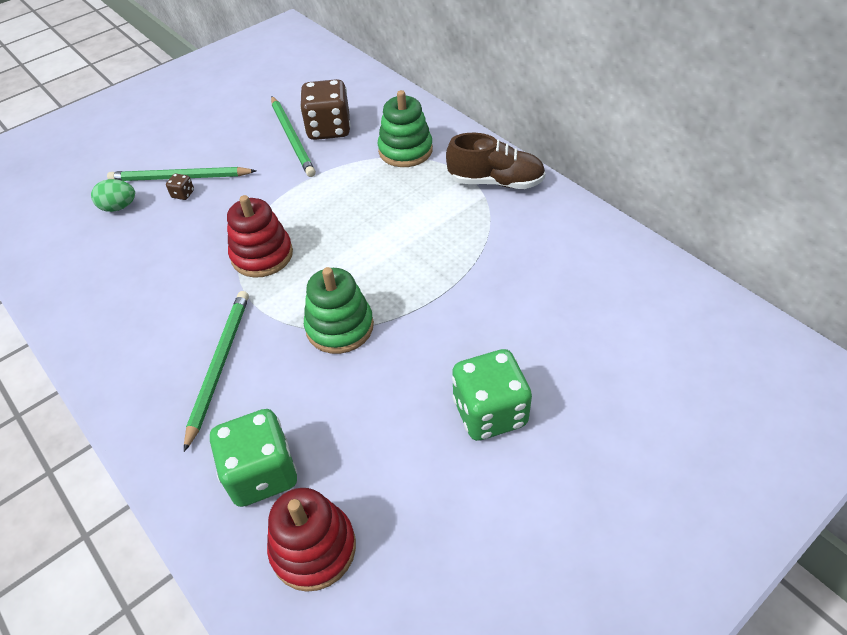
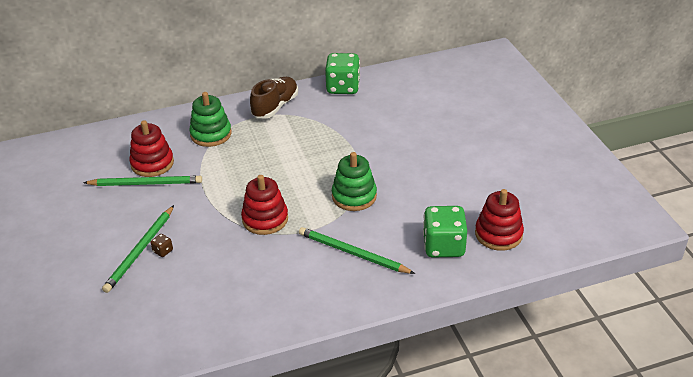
camera: 70 degrees left, 10 degrees down
green egg [91,179,135,212] -> none
brown dice [300,79,351,140] -> red stacking toy [129,120,174,177]
green dice [452,349,532,441] -> green dice moved to [325,53,360,94]

